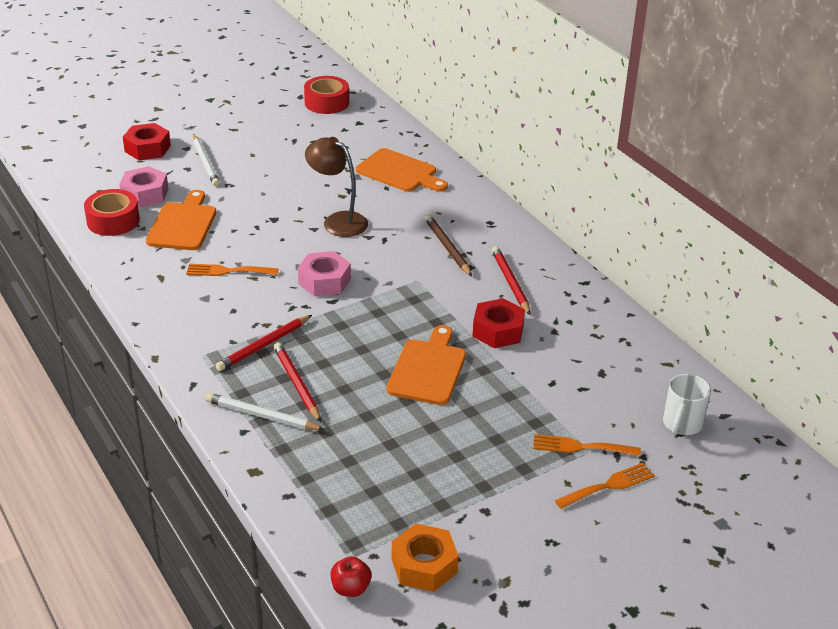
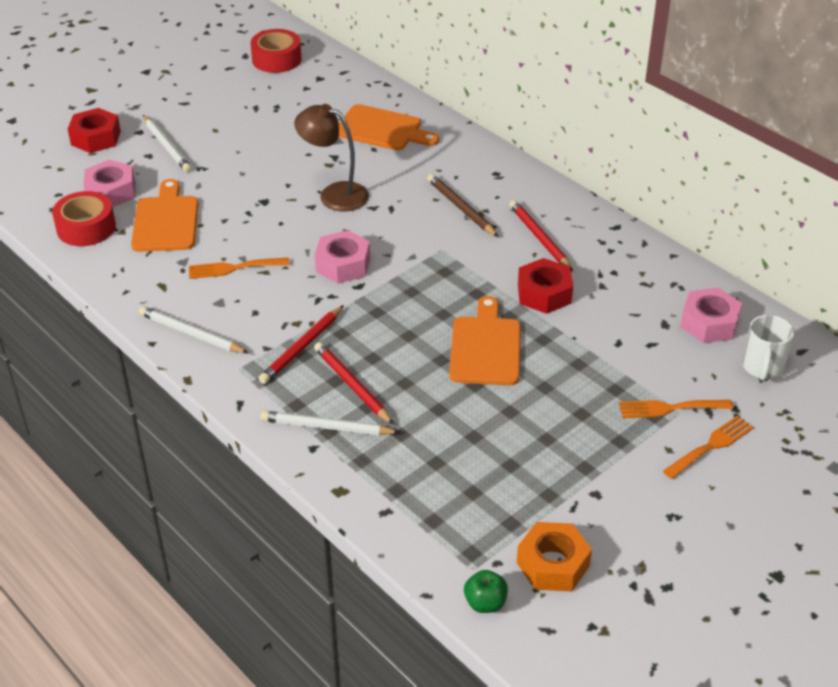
camera: 10 degrees left, 5 degrees up
red apple [331,556,371,597] -> green apple [464,570,508,613]
none -> white pencil [139,306,248,353]
none -> pink nut [680,288,742,343]

